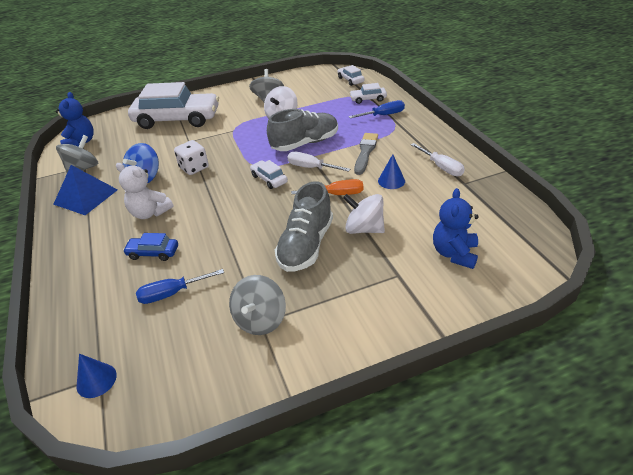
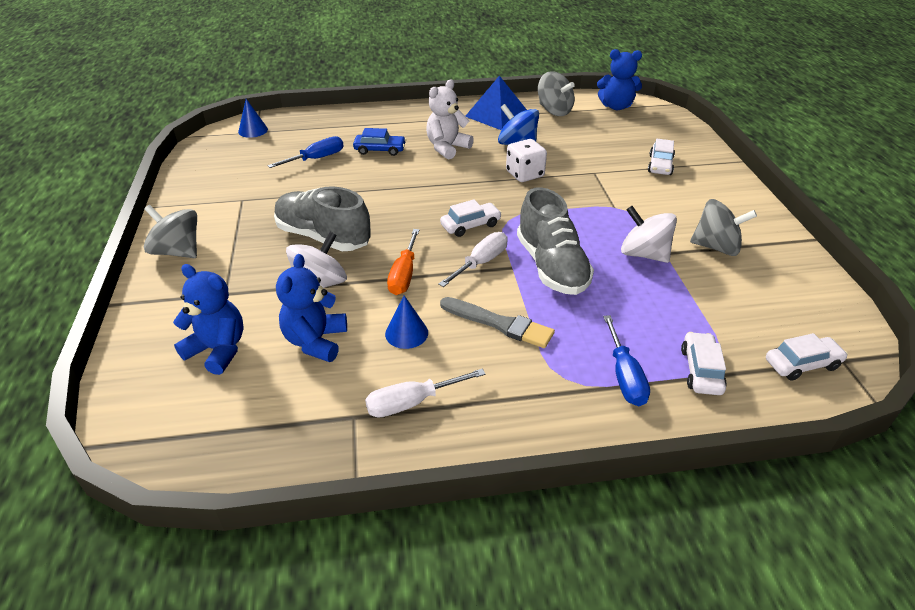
camera: 100 degrees right, 0 degrees up
blue car [123,233,178,261] -> blue car turned 75 degrees clockwise [353,128,406,156]
white car [128,82,219,129] -> white car [648,139,675,175], size x0.43
blue screwdriver [136,269,224,304] -> blue screwdriver turned 60 degrees clockwise [267,136,344,168]
grey spinning top [229,275,286,335] -> grey spinning top moved to [144,205,197,258]
none -> blue teddy bear [276,254,347,362]

